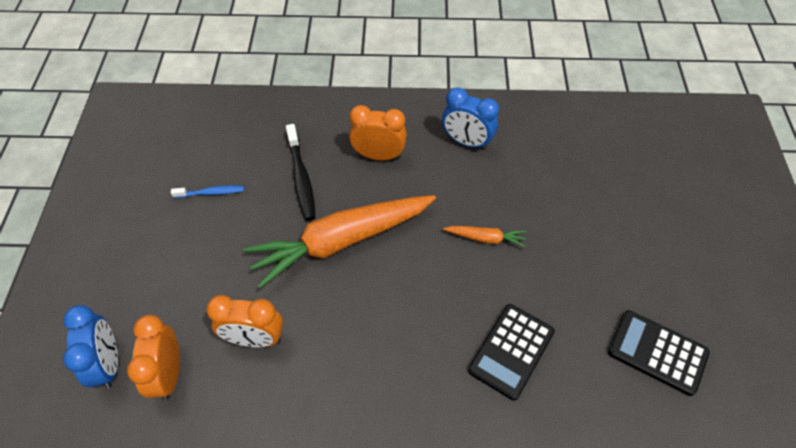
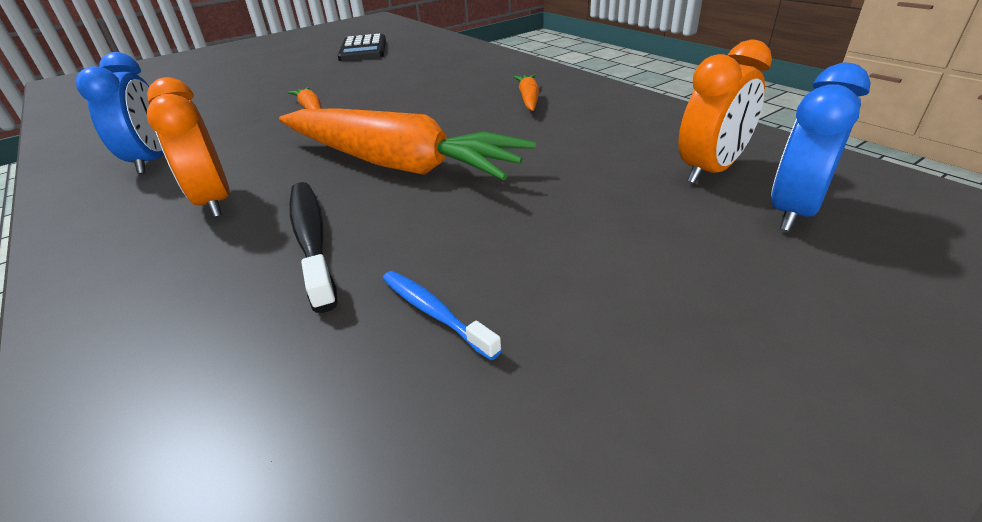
camera: 125 degrees left, 20 degrees down
orange clock [206,295,283,347] -> none
black toothbrush [286,124,316,221] -> black toothbrush turned 60 degrees counterclockwise [289,182,338,313]
black calculator [468,304,555,401] -> none
none -> orange carrot [513,74,539,111]

